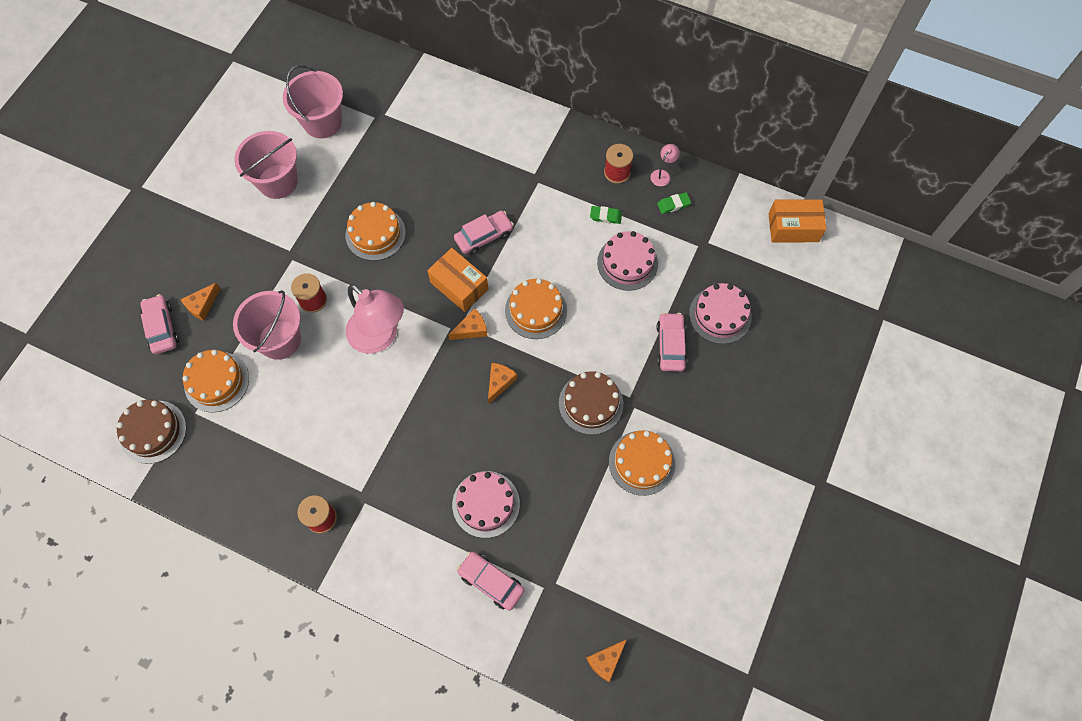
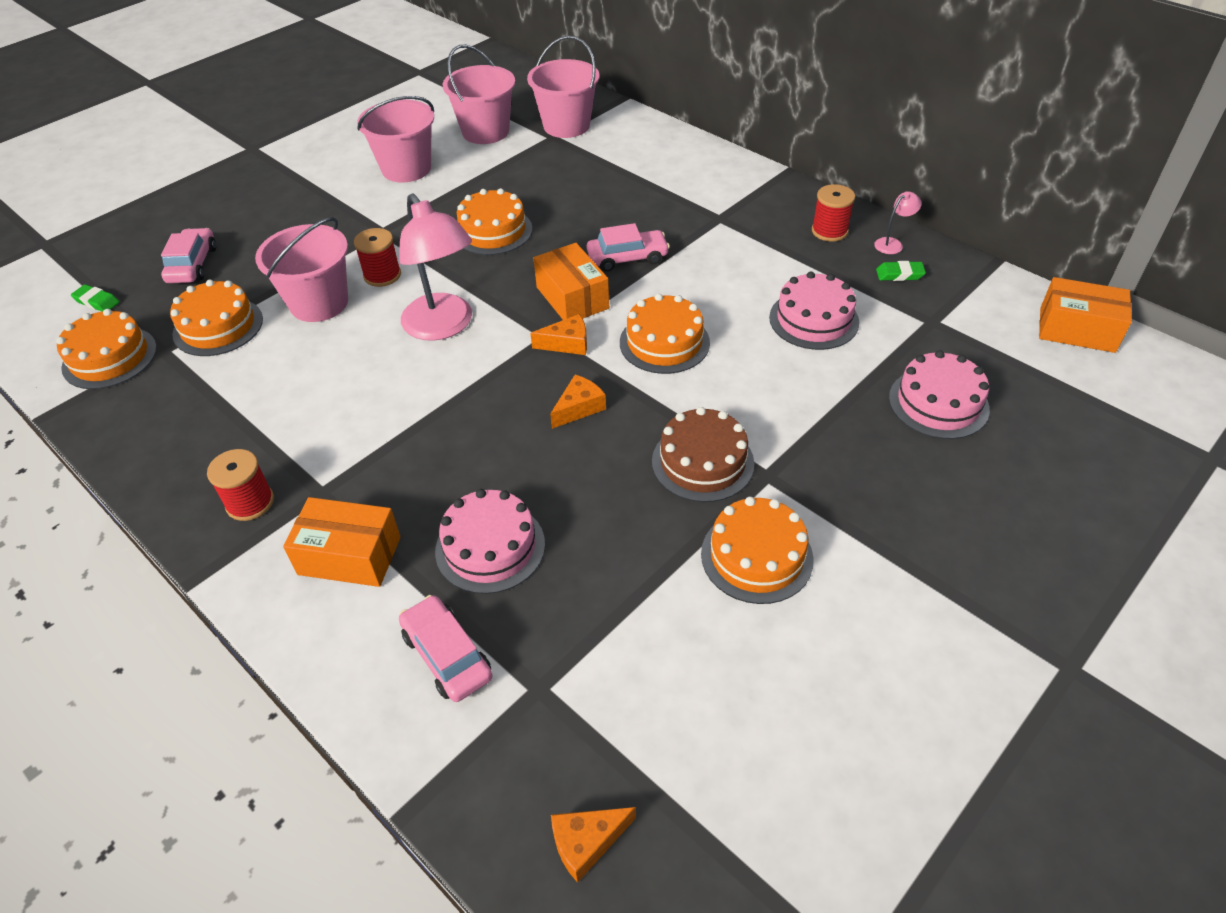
camera: 20 degrees right, 20 degrees down
brown cake [117,400,186,464] -> orange cake [56,309,157,389]
orange cheese [180,283,221,321] -> none
green eraser [590,206,622,224] -> green eraser moved to [71,284,120,311]
pink car [657,312,687,372] -> none
none -> orange box [283,497,401,587]
none -> pink bucket [527,35,599,138]

